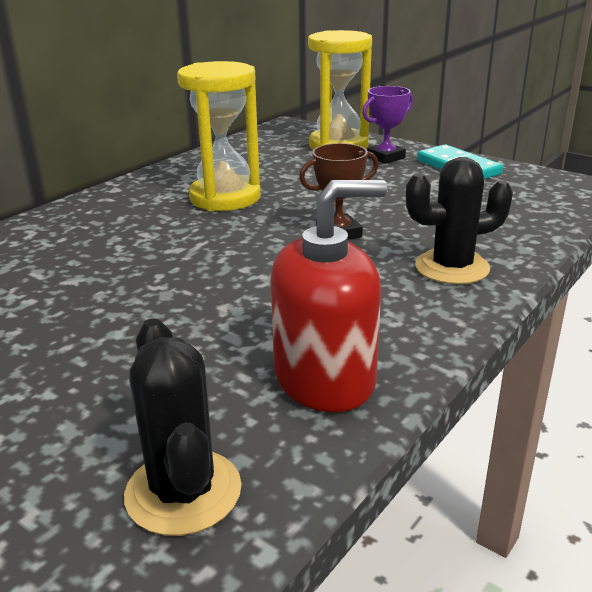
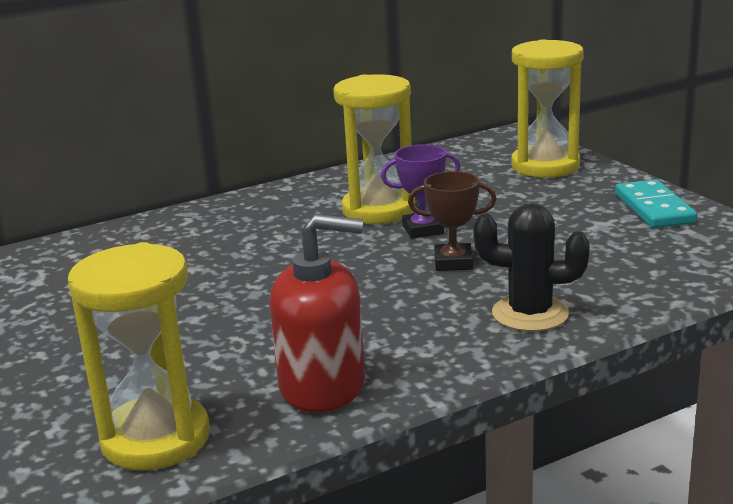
camera: 25 degrees right, 5 degrees down
black cactus [124,318,241,536] -> yellow hourglass [68,242,210,471]
purple trophy [362,86,413,164] -> purple trophy moved to [381,145,461,239]

